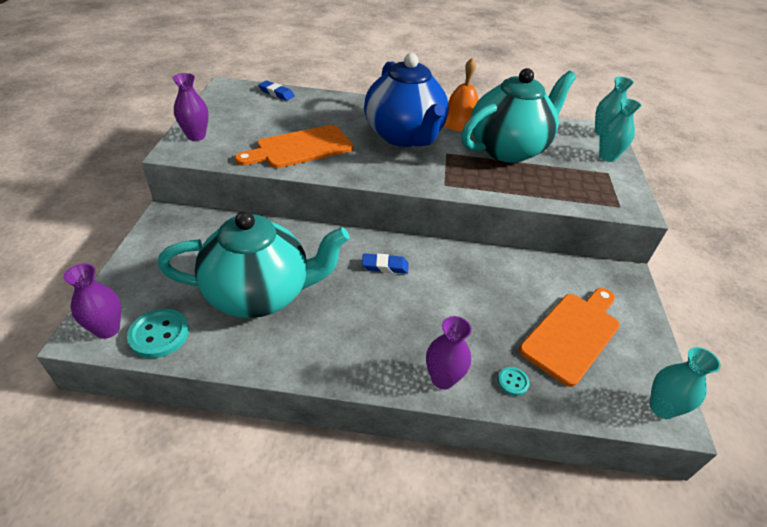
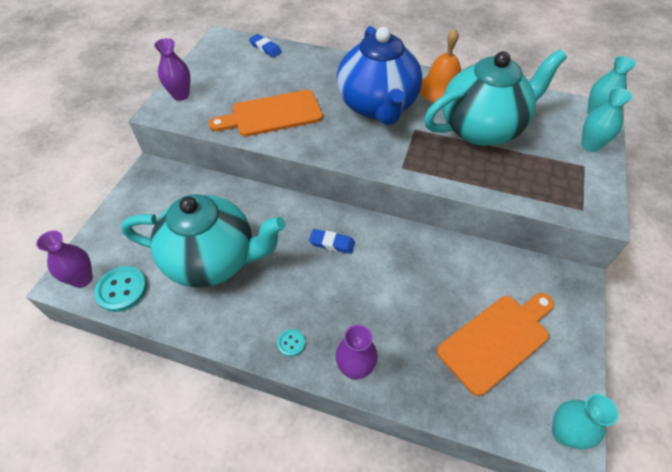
camera: 15 degrees right, 10 degrees up
turquoise button [498,367,529,396] -> turquoise button moved to [277,329,305,357]

